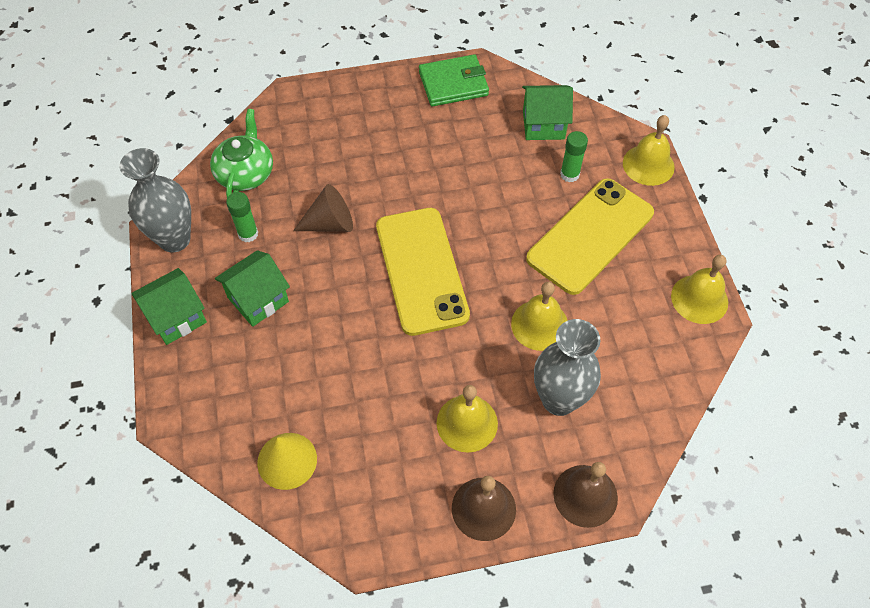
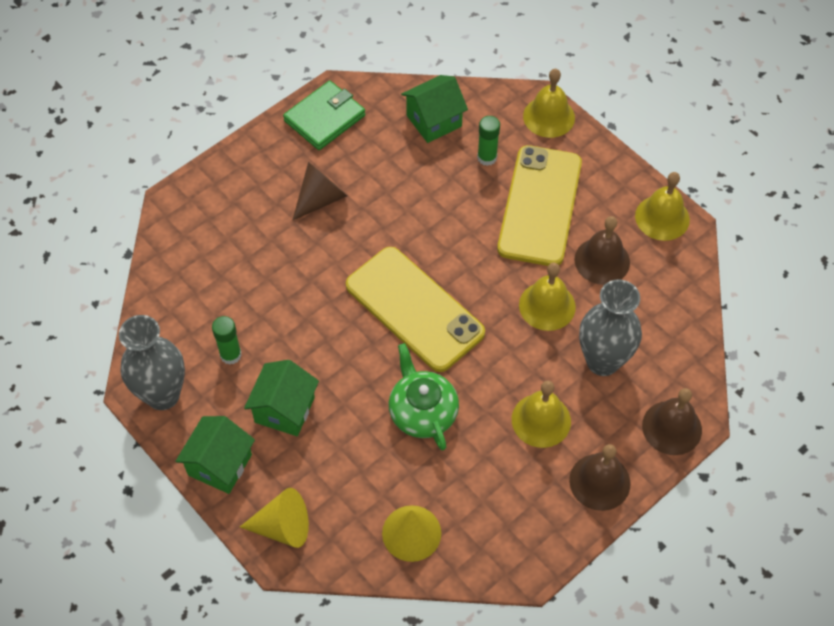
camera: 30 degrees left, 0 degrees up
green teapot [210,109,273,198] -> green teapot moved to [388,343,459,450]
brown cone [293,184,353,232] -> brown cone moved to [293,162,347,220]
none -> yellow cone [240,488,309,548]
none -> brown bell [574,216,630,285]

